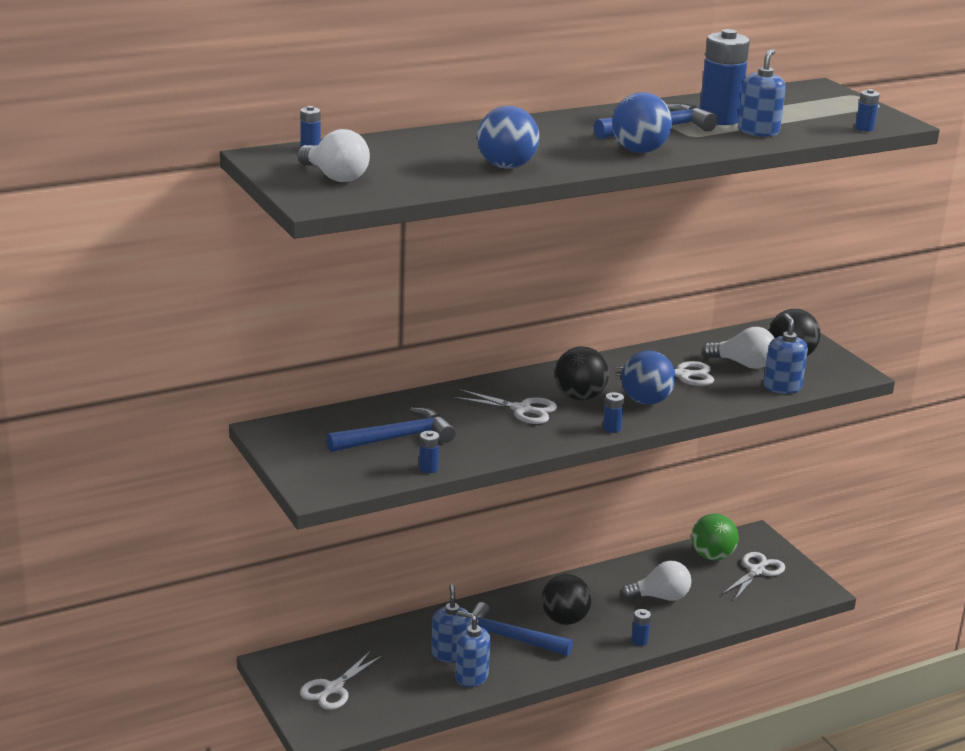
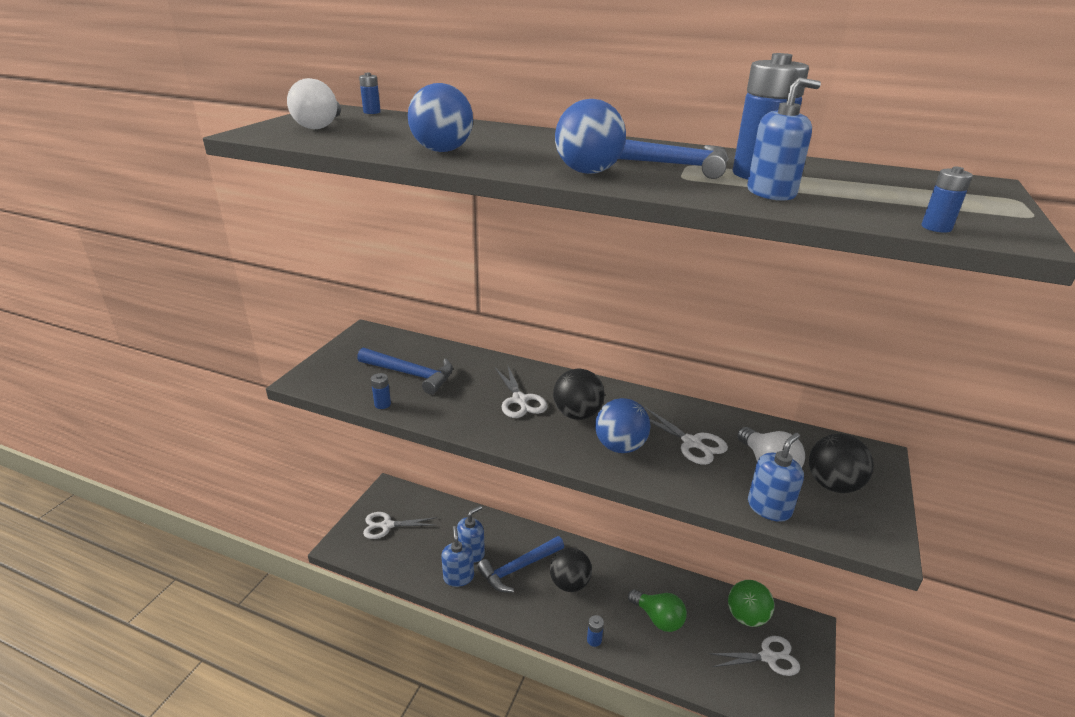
camera: 50 degrees right, 5 degrees up
blue hammer [471,602,573,656] -> blue hammer turned 105 degrees counterclockwise [477,536,564,593]
blue battery [603,392,624,433] -> none
white light bulb [621,561,691,601] -> green light bulb [628,589,687,632]

